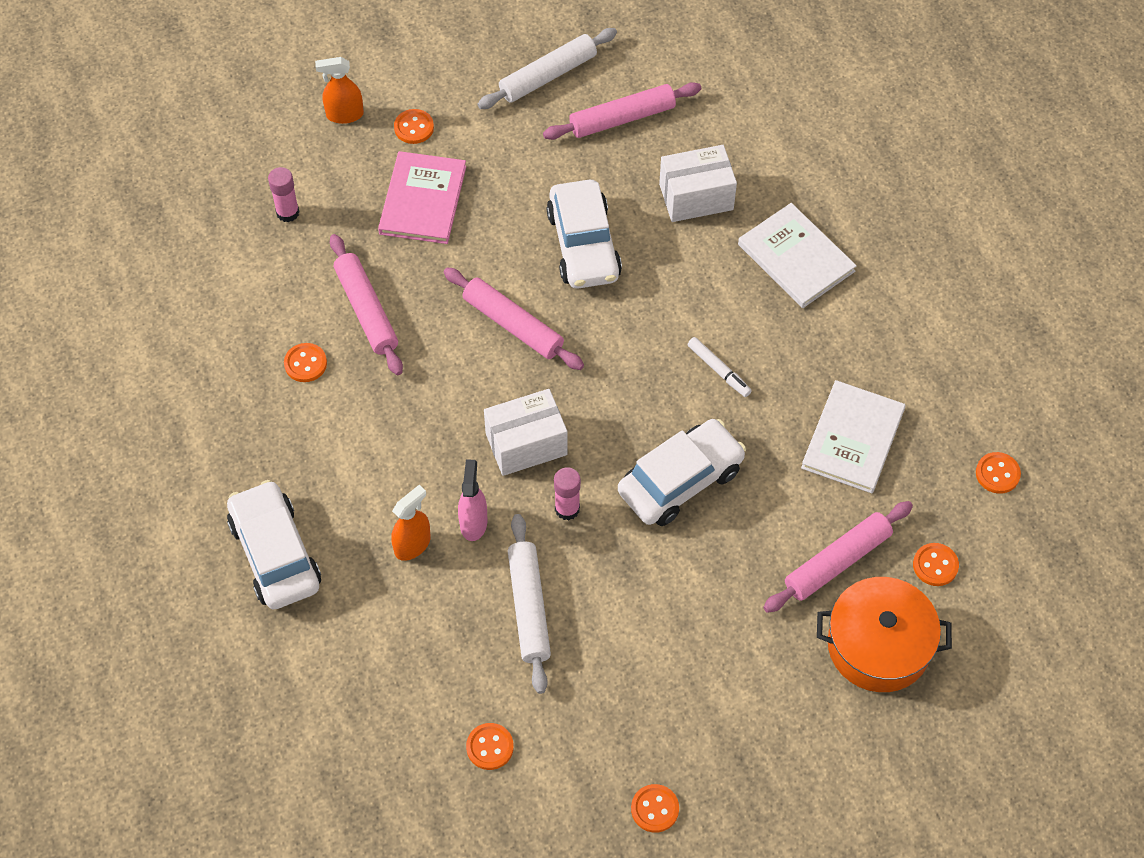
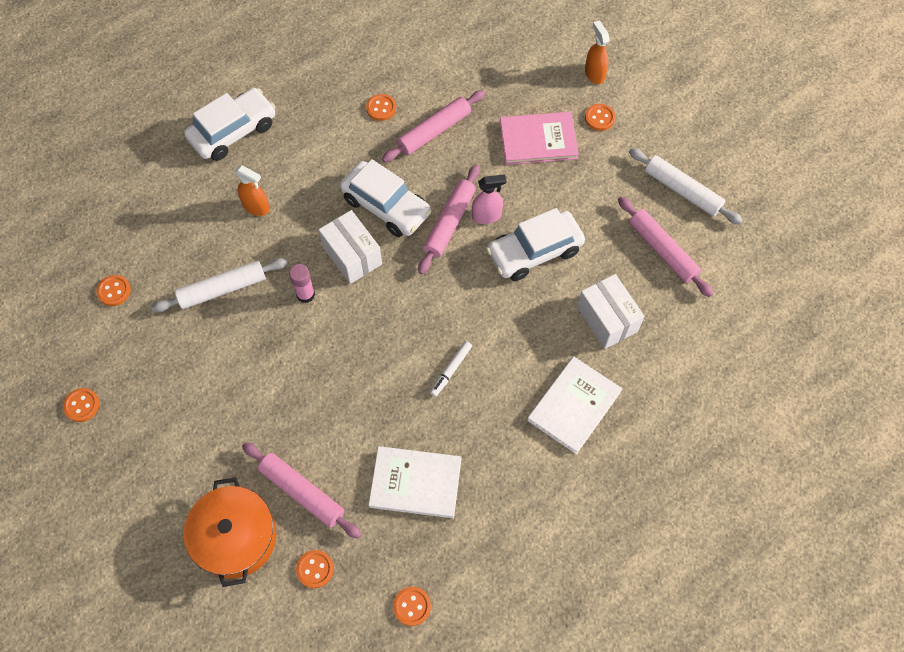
camera: 75 degrees right, 5 degrees up
pink glue stick [268,167,300,222] -> none
pink spray bottle [458,459,487,541] -> pink spray bottle moved to [472,174,507,224]
white car [618,419,746,526] -> white car moved to [340,159,432,237]

